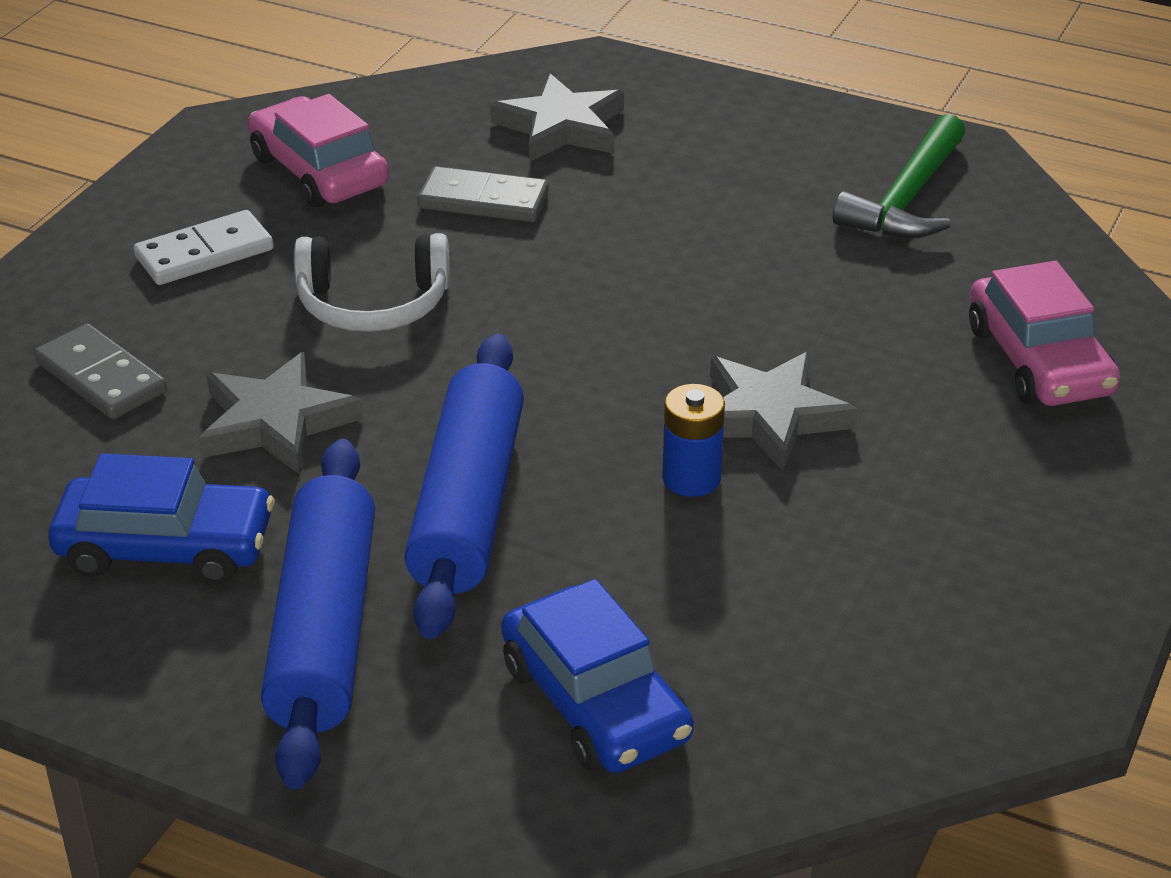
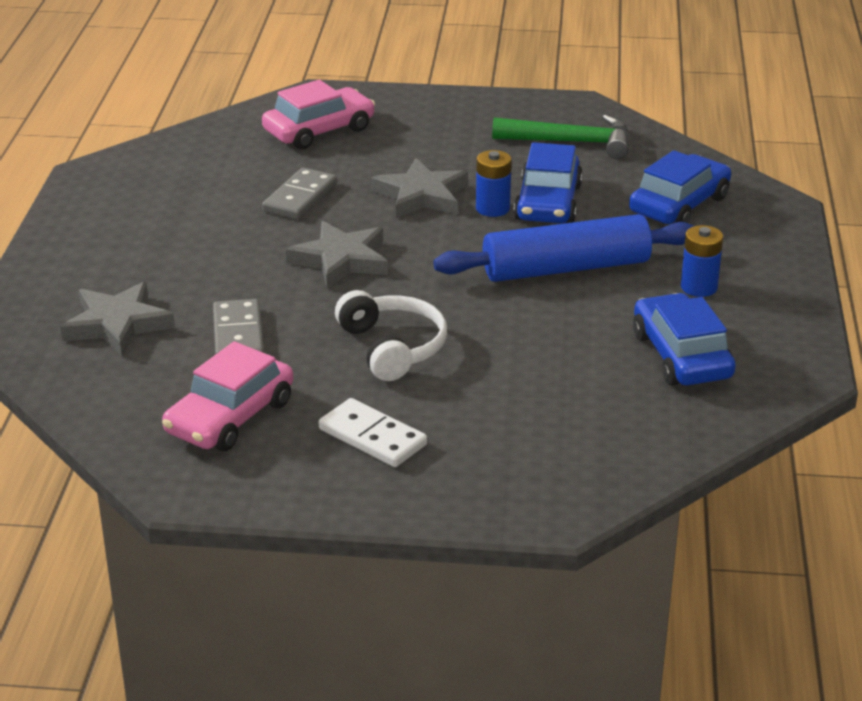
camera: 110 degrees left, 5 degrees down
grey domino [34,323,167,419] -> grey domino moved to [262,167,337,220]
grey star [199,352,363,475] -> grey star moved to [286,221,388,289]
blue rolling pin [261,439,375,789] -> blue battery [681,225,723,297]
green hammer [833,114,965,239] -> green hammer moved to [492,115,629,159]
none -> blue car [514,142,583,223]

